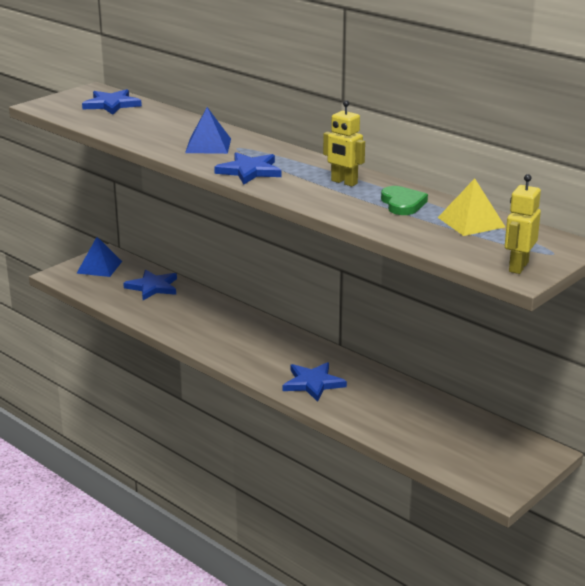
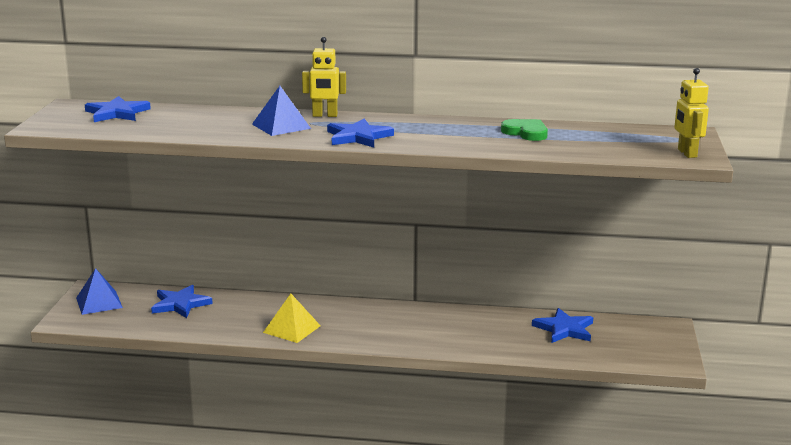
camera: 35 degrees left, 5 degrees down
blue star [283,362,347,402] -> blue star moved to [532,308,593,343]
yellow robot [323,100,365,187] -> yellow robot moved to [302,37,346,117]
yellow pyramid [438,178,505,236] -> yellow pyramid moved to [263,294,321,343]

